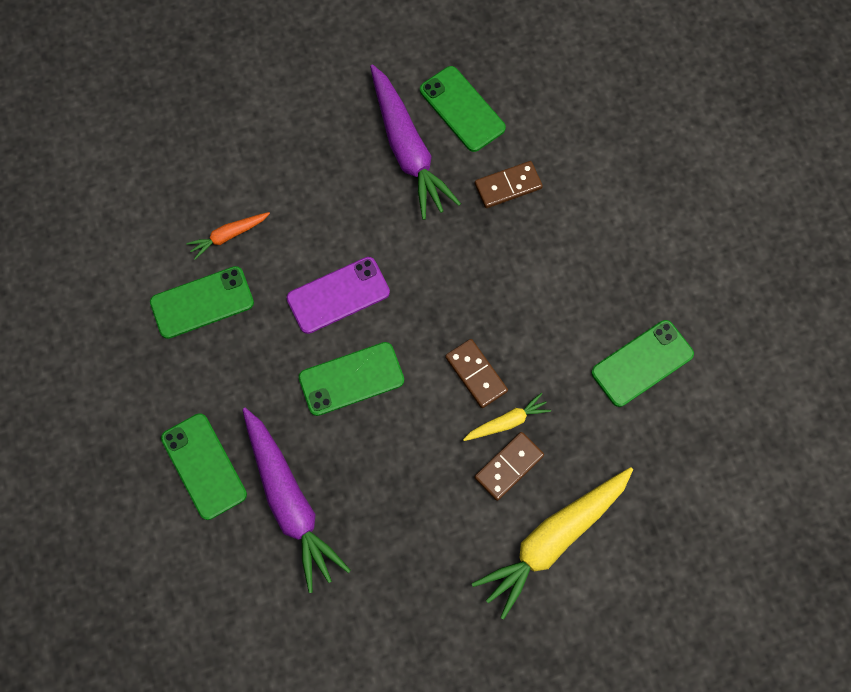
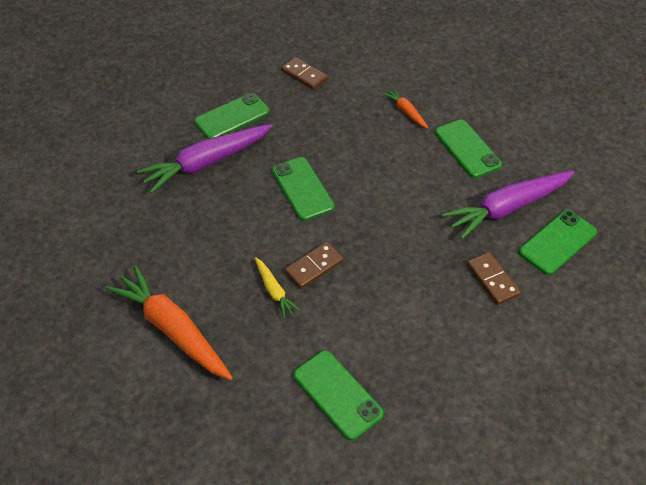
camera: 85 degrees right, 20 degrees down
green phone [150,266,254,339] -> green phone moved to [435,120,502,178]
purple phone [287,257,390,334] -> none
yellow carrot [472,467,633,620] -> orange carrot [106,265,233,380]
brown domino [474,432,544,501] -> brown domino moved to [281,57,328,90]

